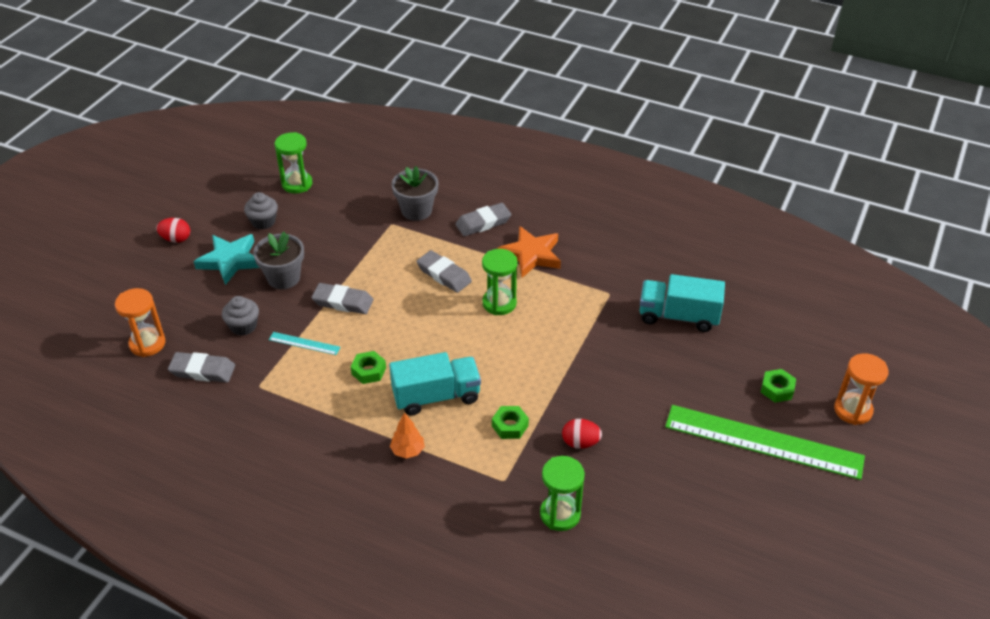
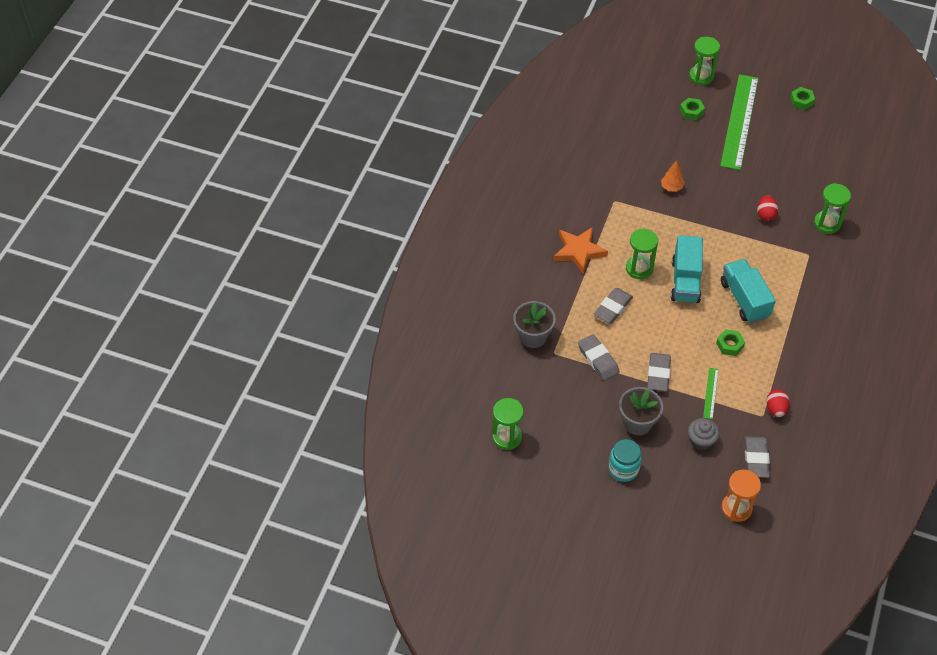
camera: 95 degrees left, 10 degrees up
red egg [156,218,190,243] -> red egg moved to [766,389,790,417]
turquoise star [194,234,259,285] -> turquoise jar [608,439,642,482]
grey cupcake [244,192,278,230] -> none
turquoise ruler [269,332,340,355] -> green ruler [703,368,719,419]
orange tree [390,412,425,458] -> orange tree moved to [661,160,684,192]
grey eraser [455,203,511,236] -> grey eraser moved to [578,334,619,380]
green nut [492,406,529,439] -> green nut moved to [790,87,815,110]
turquoise truck [639,274,725,332] -> turquoise truck moved to [671,235,703,303]
orange hourglass [834,353,889,425] -> green hourglass [689,37,720,85]

